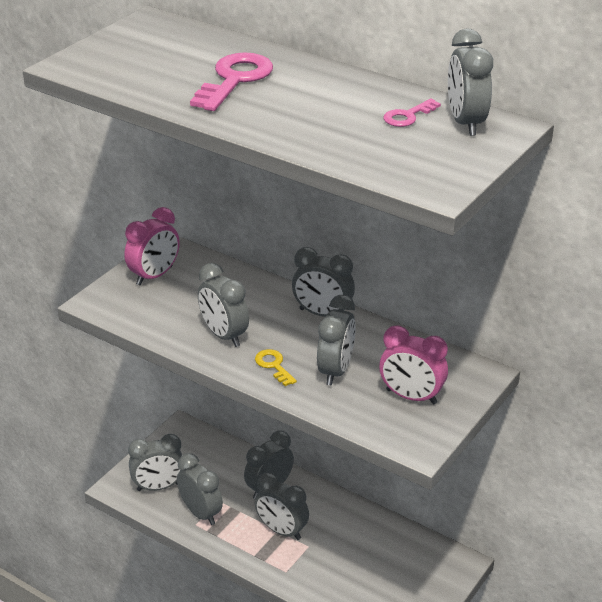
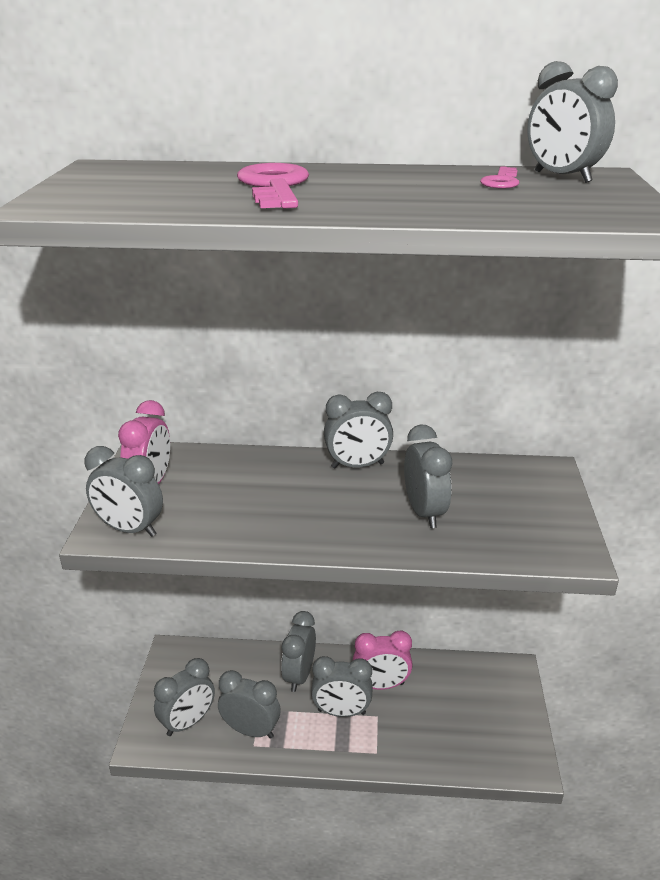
camera: 30 degrees left, 5 degrees down
grey clock [198,263,249,347] -> grey clock moved to [85,446,163,537]
yellow key [255,349,297,386] -> none
pink clock [379,325,448,404] -> pink clock moved to [353,630,413,690]

